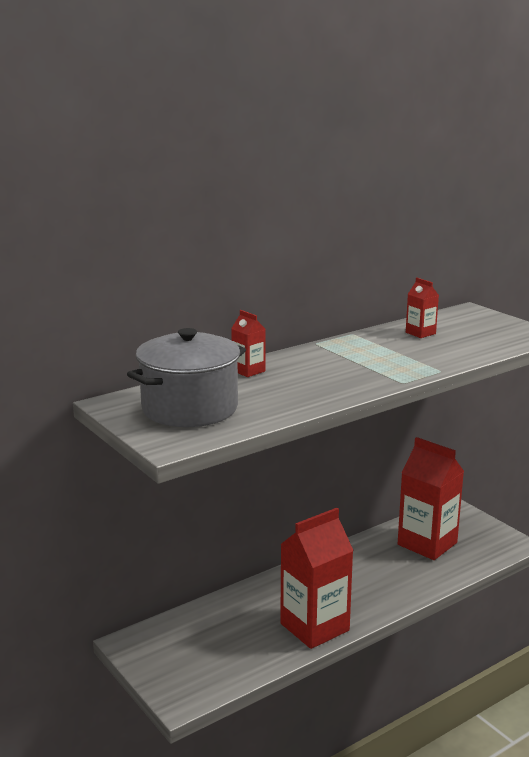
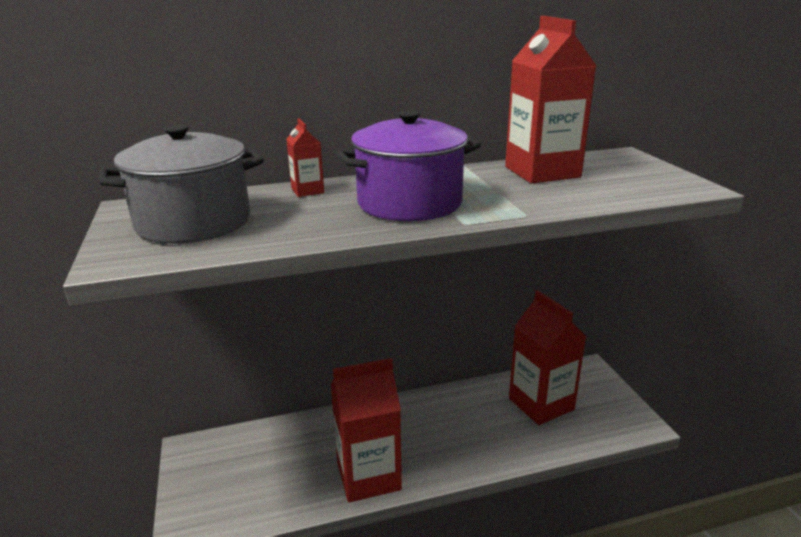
camera: 20 degrees right, 5 degrees up
red carton [406,278,439,338] -> red carton [505,16,596,183], size x2.20
none -> purple pot [336,110,481,221]

